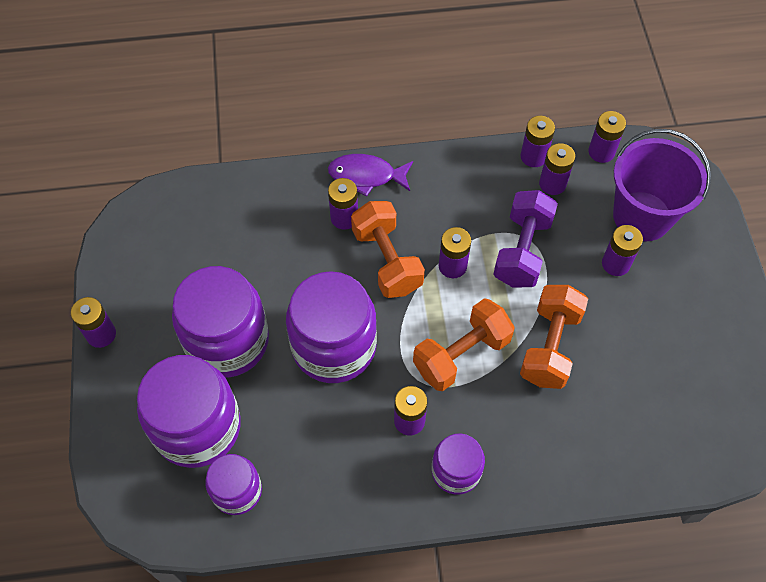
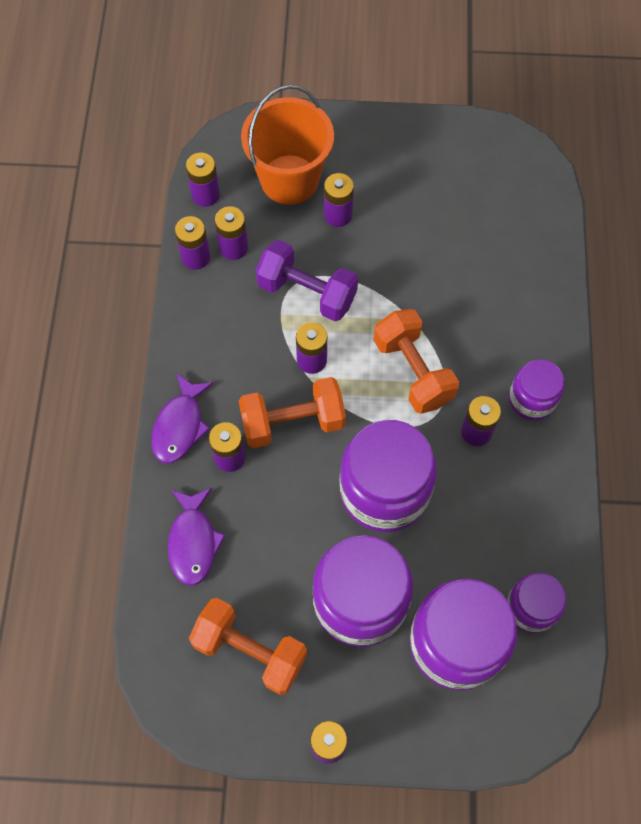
camera: 80 degrees left, 5 degrees up
orange dumbbell [520,285,588,389] -> orange dumbbell moved to [189,598,307,695]
purple bucket [613,129,711,241] -> orange bucket [241,85,334,205]
none -> purple fish [168,488,226,586]

